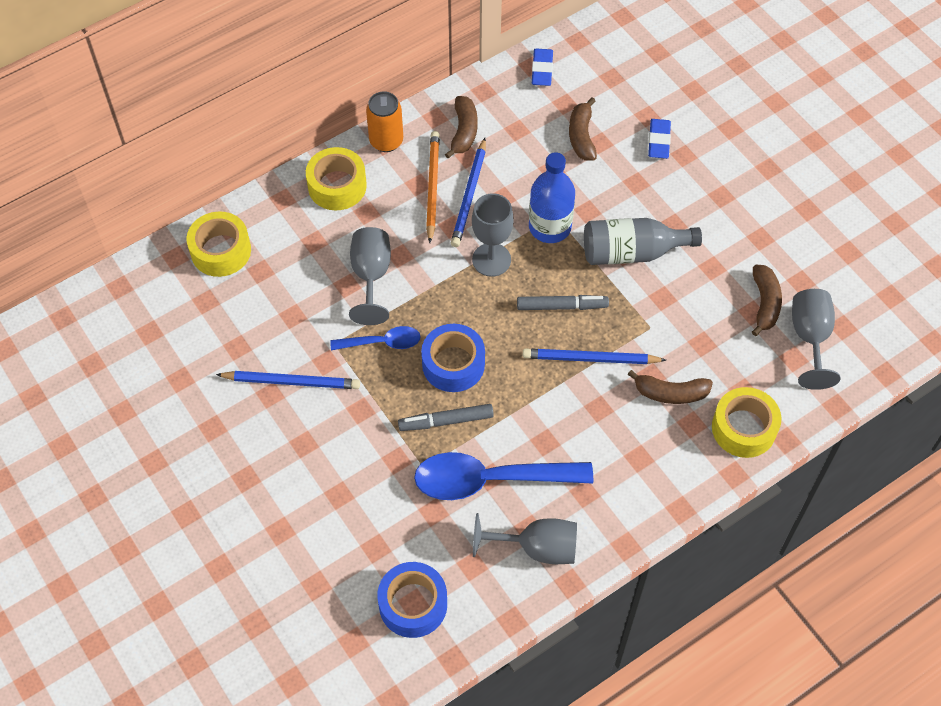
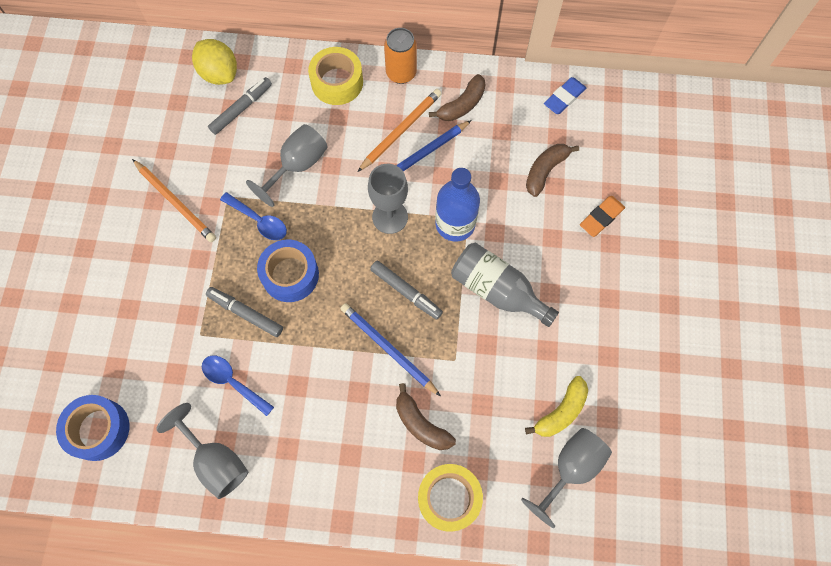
camera: 40 degrees right, 10 degrees up
yellow tape [186,211,251,277] -> yellow lemon [192,39,237,85]
blue pencil [216,371,360,389] -> orange pencil [132,159,216,242]
blue spoon [414,452,593,500] -> blue spoon [202,356,274,416], size x0.53
blue eraser [648,119,671,159] -> orange eraser [580,196,625,237]
brown banana [752,264,782,336] -> yellow banana [525,376,588,437]
none -> grey marker [208,77,272,135]

